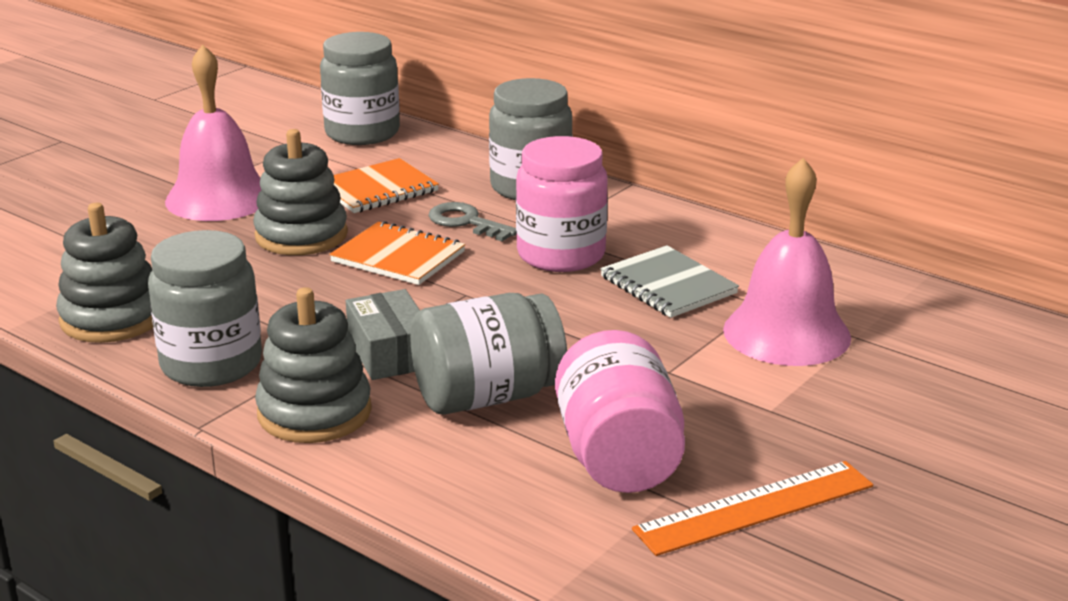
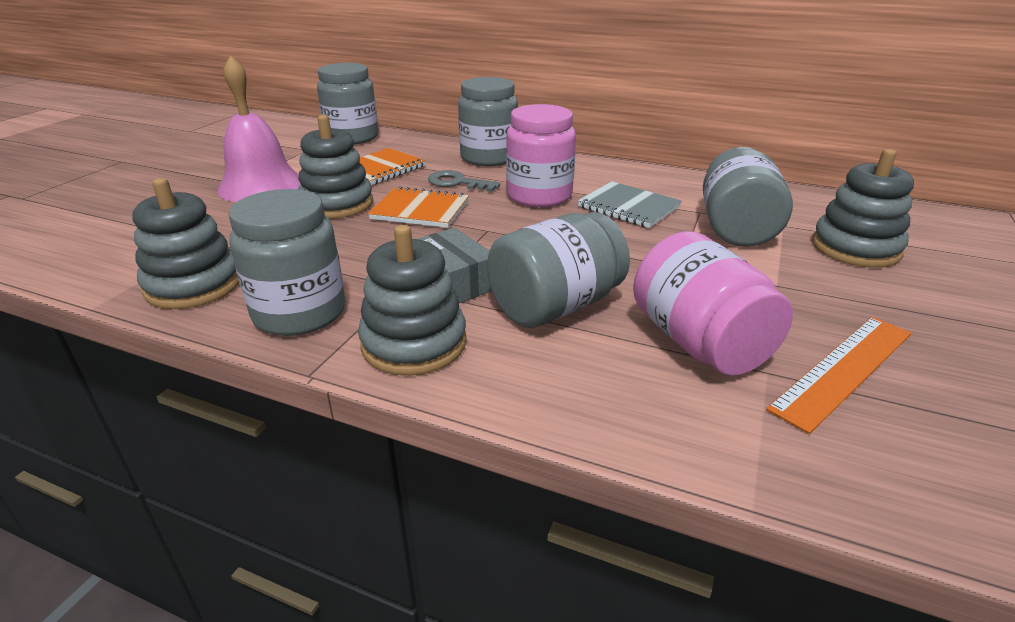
camera: 15 degrees left, 5 degrees up
pink bell [723,158,851,366] -> grey jar [703,147,793,247]
none -> grey stacking toy [812,149,914,268]

